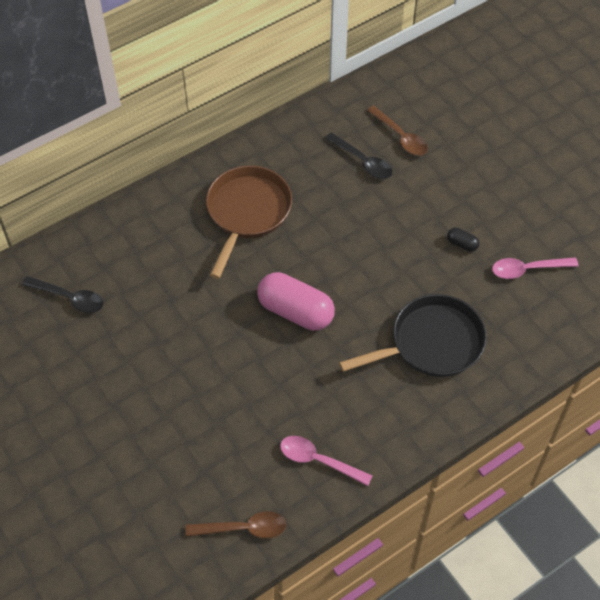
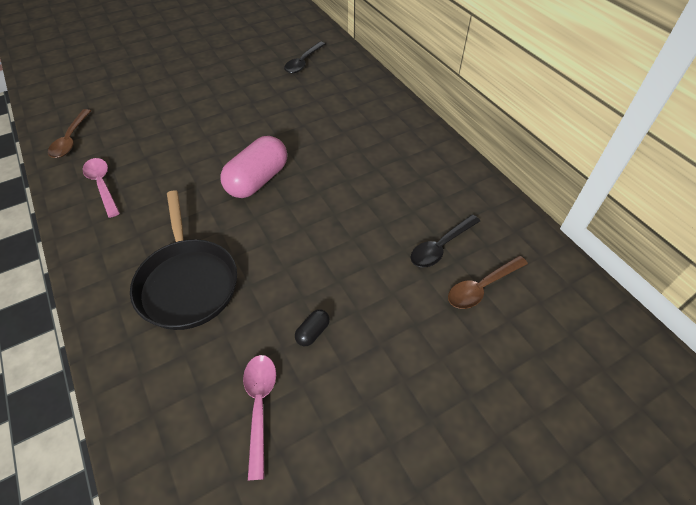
camera: 95 degrees right, 5 degrees down
brown pan [206,166,292,279] -> none
pink spoon [280,436,373,486] -> pink spoon turned 60 degrees counterclockwise [82,158,120,218]

